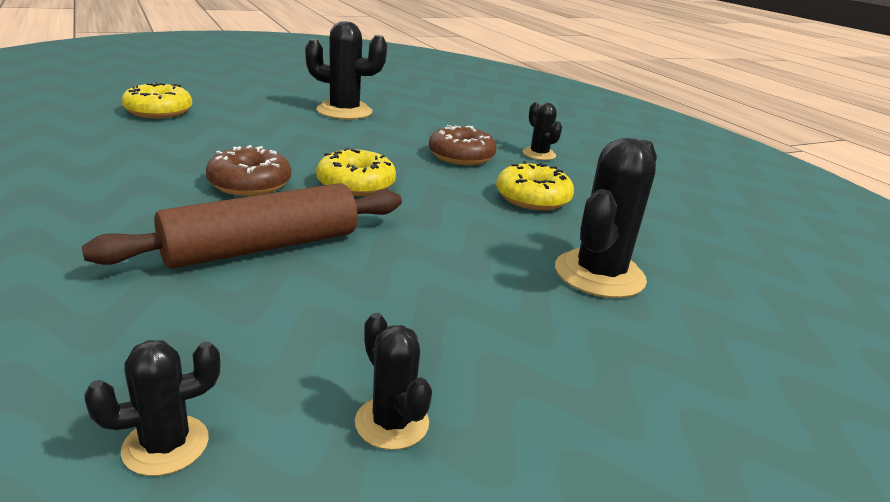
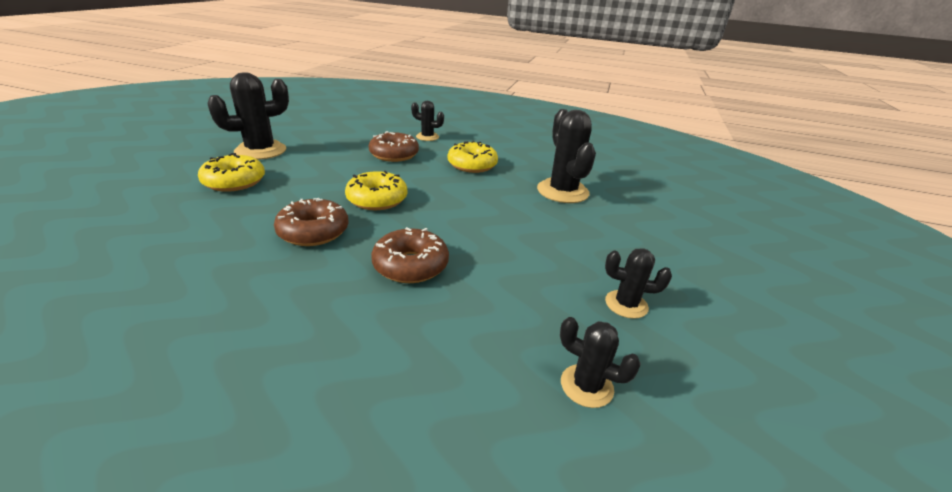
camera: 45 degrees left, 5 degrees up
brown rolling pin [81,183,402,269] -> brown donut [371,227,449,283]
black cactus [84,340,221,476] -> black cactus turned 75 degrees counterclockwise [560,317,641,408]
yellow donut [122,82,192,118] -> yellow donut moved to [198,153,265,192]

